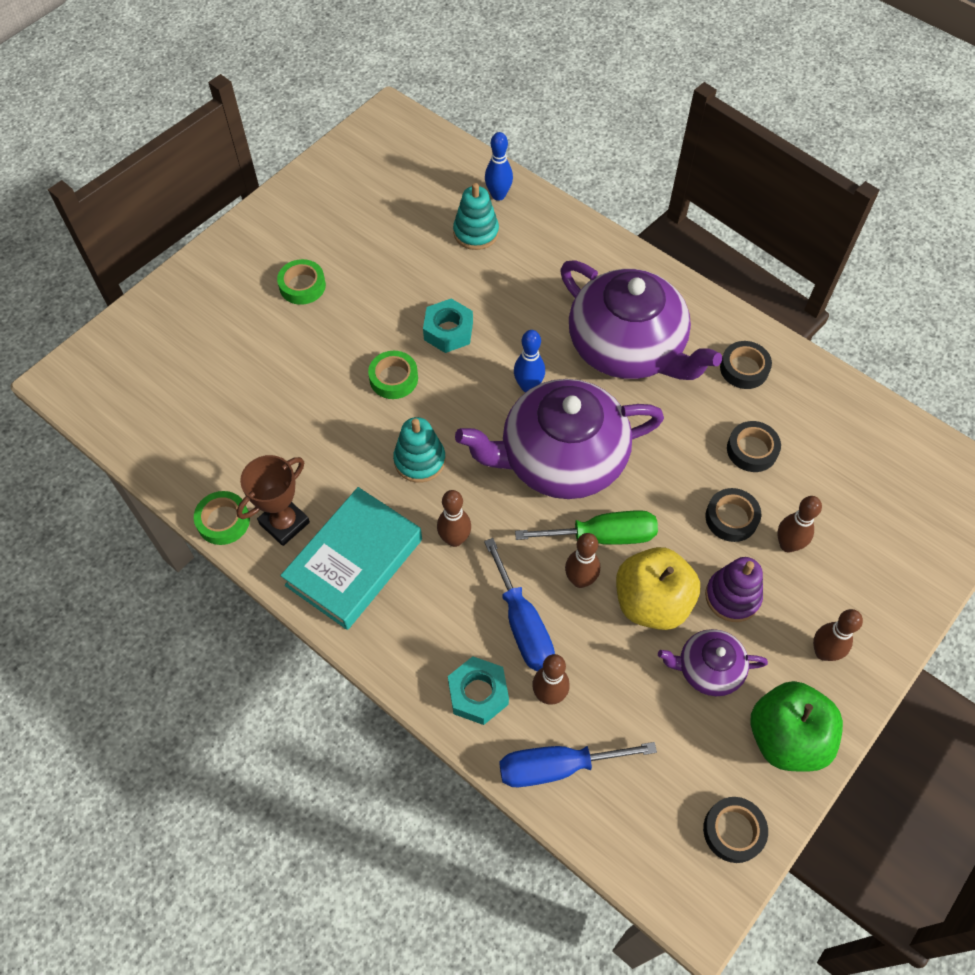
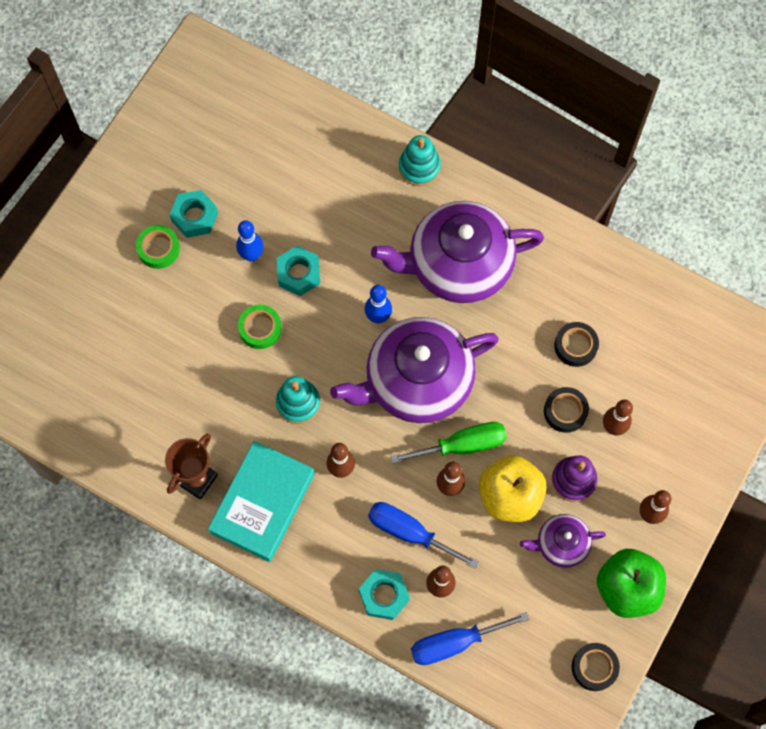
camera: 10 degrees left, 10 degrees up
green tape [194,491,250,545] -> none
turquoise stacking toy [453,183,499,250] -> turquoise stacking toy moved to [399,135,441,186]
blue screwdriver [484,538,555,671] -> blue screwdriver turned 150 degrees clockwise [368,502,479,569]
blue bowling pin [485,132,513,201] -> blue bowling pin moved to [236,220,264,262]
purple teapot [560,260,722,380] -> purple teapot turned 135 degrees clockwise [371,201,544,303]
black tape [720,341,772,389] -> none
none -> turquoise nut [170,190,218,238]

